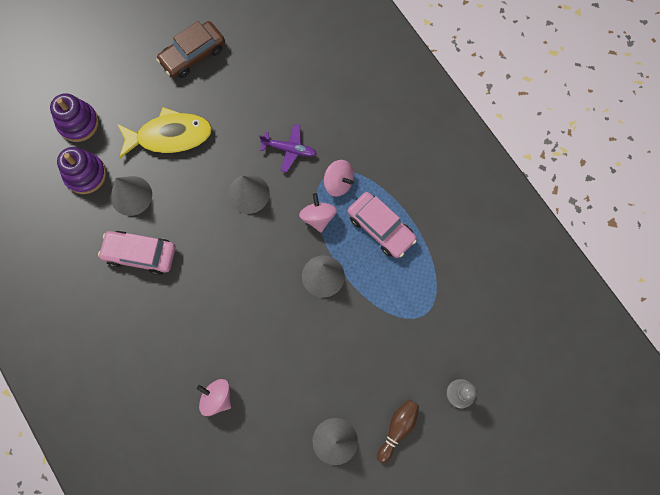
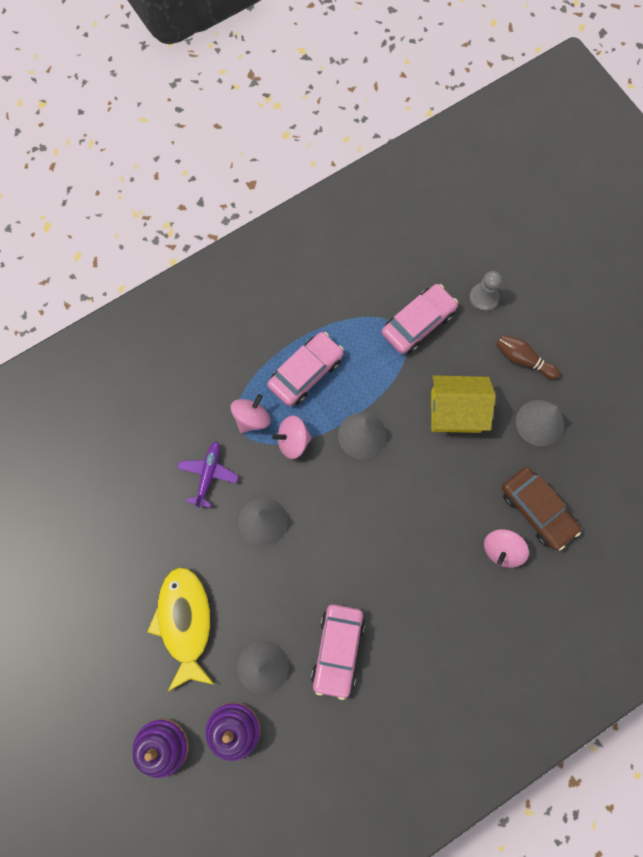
camera: 90 degrees left, 0 degrees up
brown car [156,21,225,78] -> brown car moved to [502,467,581,551]
none -> pink car [381,284,458,354]
none -> yellow house [431,375,496,433]

